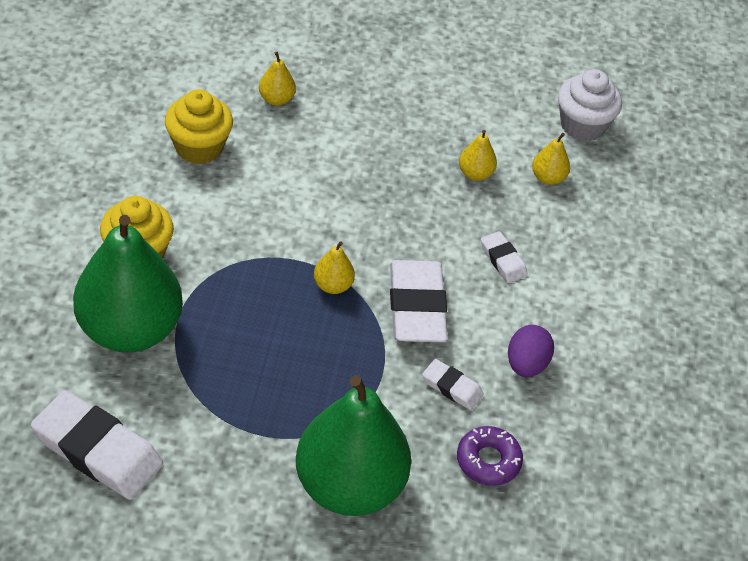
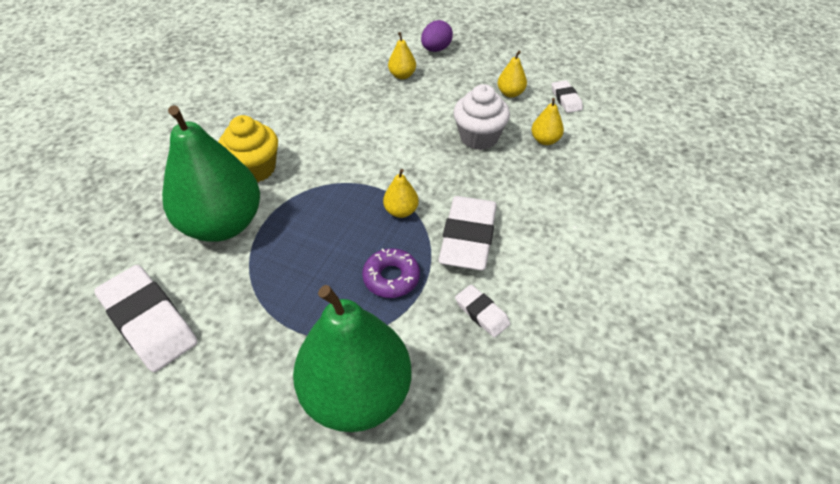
camera: 20 degrees right, 0 degrees up
yellow cupcake [165,89,233,164] -> none
purple donut [457,426,523,486] -> purple donut moved to [362,248,420,298]
white eraser [481,231,528,283] -> white eraser moved to [552,80,583,113]
purple egg [508,325,554,377] -> purple egg moved to [421,20,453,52]
yellow pear [532,133,570,185] -> yellow pear moved to [498,51,527,98]
white cupcake [558,69,622,141] -> white cupcake moved to [453,84,510,150]

